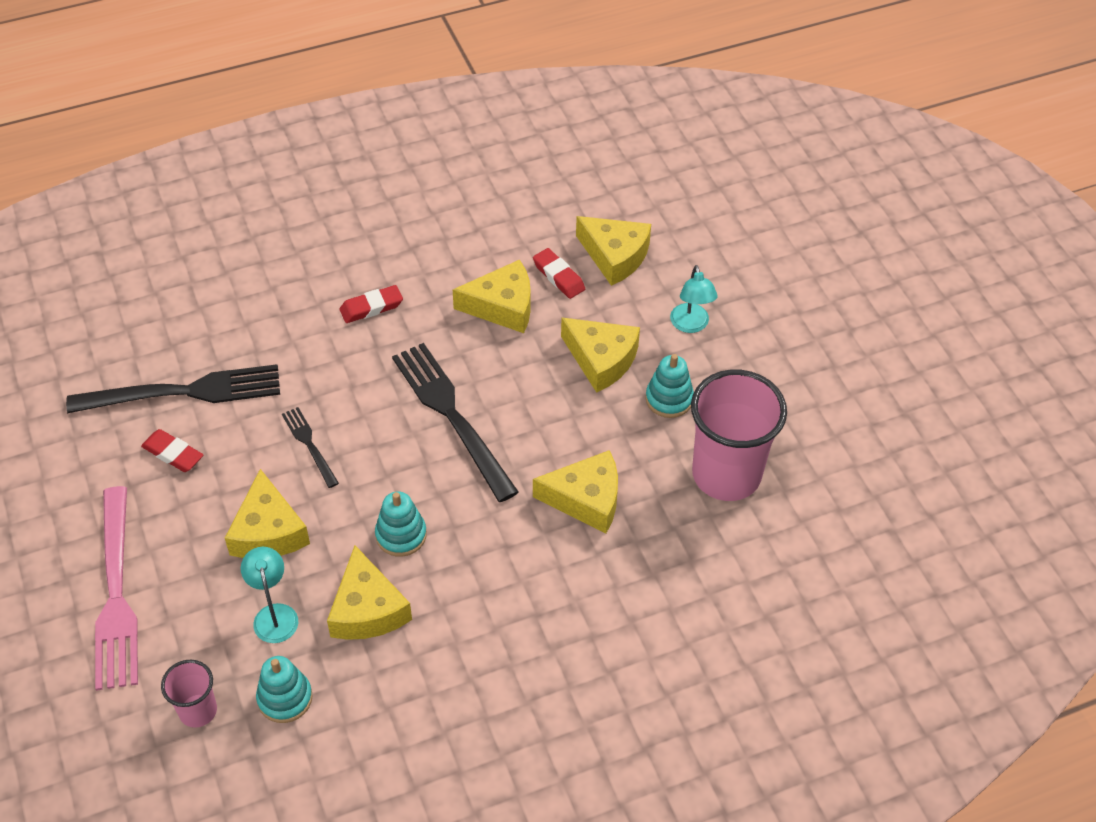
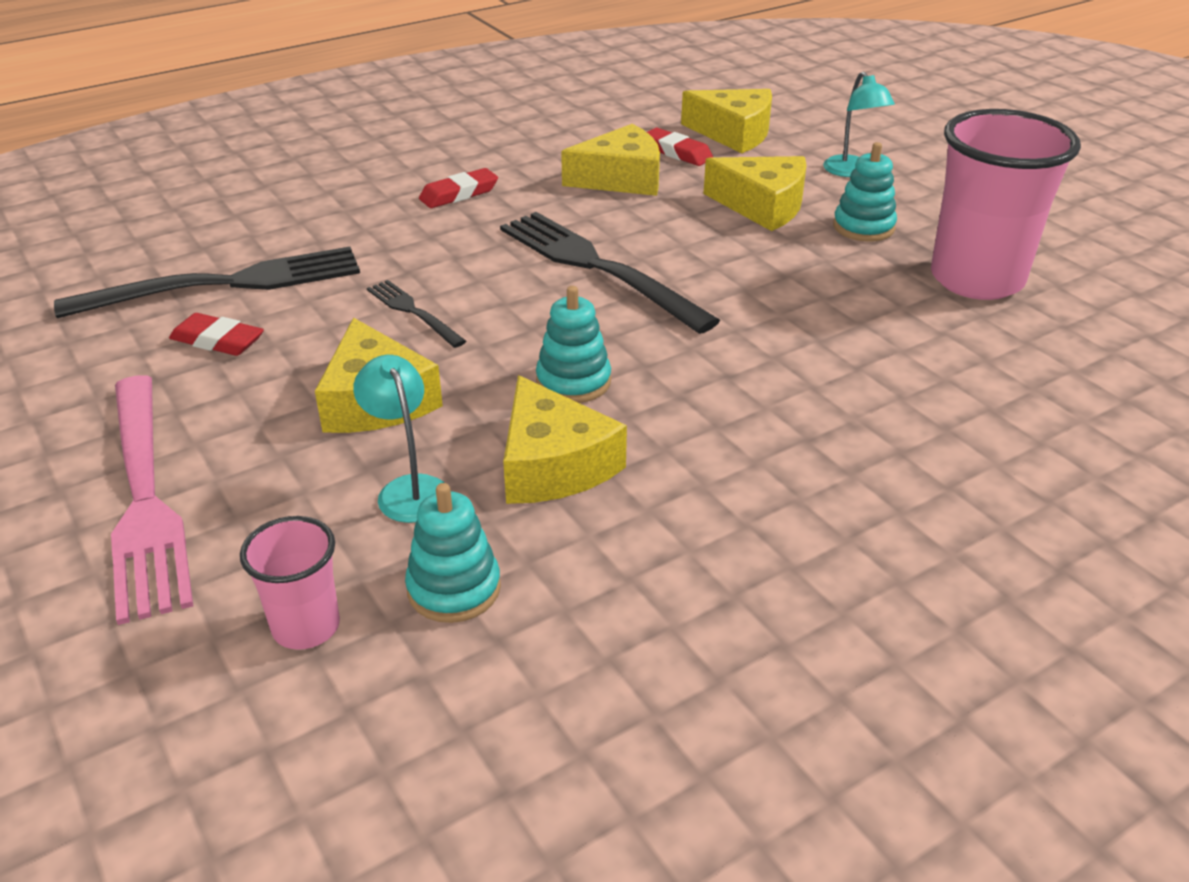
camera: 10 degrees left, 15 degrees down
yellow cheese [533,450,618,533] -> none

